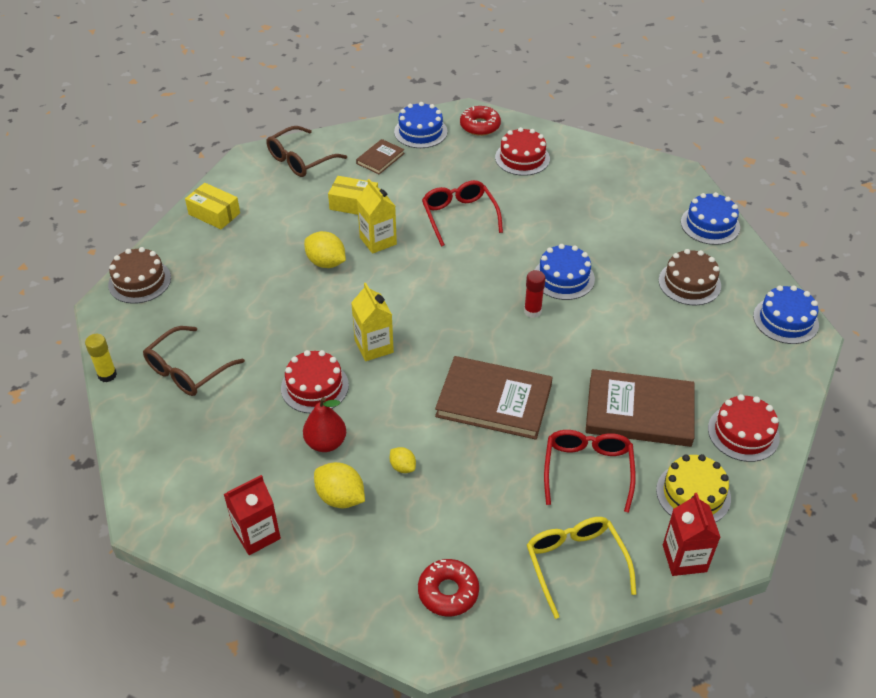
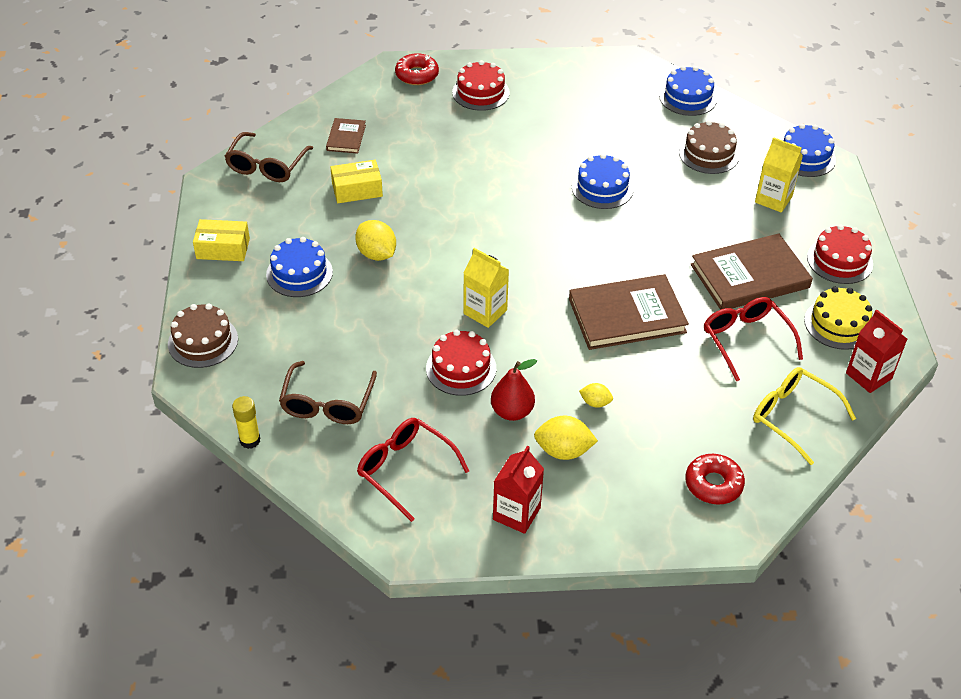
camera: 30 degrees left, 0 degrees up
yellow lemon [304,231,346,268] -> yellow lemon turned 45 degrees clockwise [355,220,396,261]
yellow carton [357,179,397,254] -> yellow carton moved to [755,137,803,213]
blue cake [394,102,447,148] -> blue cake moved to [266,237,333,297]
red glasses [422,180,503,246] -> red glasses moved to [357,418,469,522]
red glue stick [524,270,546,318] -> none

